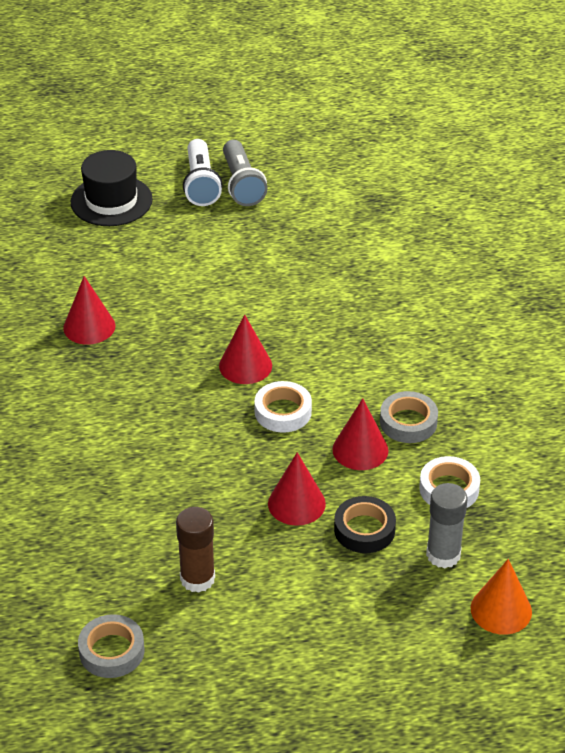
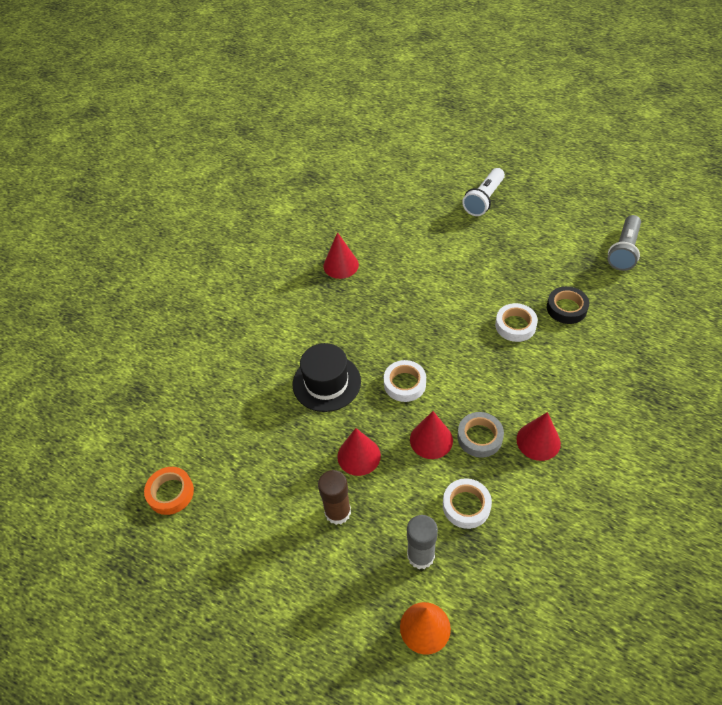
camera: 40 degrees right, 10 degrees up
black hat [71,150,153,226] -> black hat moved to [292,343,361,412]
grey tape [78,614,145,678] -> orange tape [144,467,194,515]
brown glue stick [176,507,215,593] -> brown glue stick moved to [318,470,351,525]
red cone [219,314,272,384] -> red cone moved to [516,412,561,461]
grey flashlight [223,140,267,206] -> grey flashlight moved to [608,215,641,271]
black tape [334,496,396,553] -> black tape moved to [547,286,589,324]
none -> white tape [495,303,538,342]

